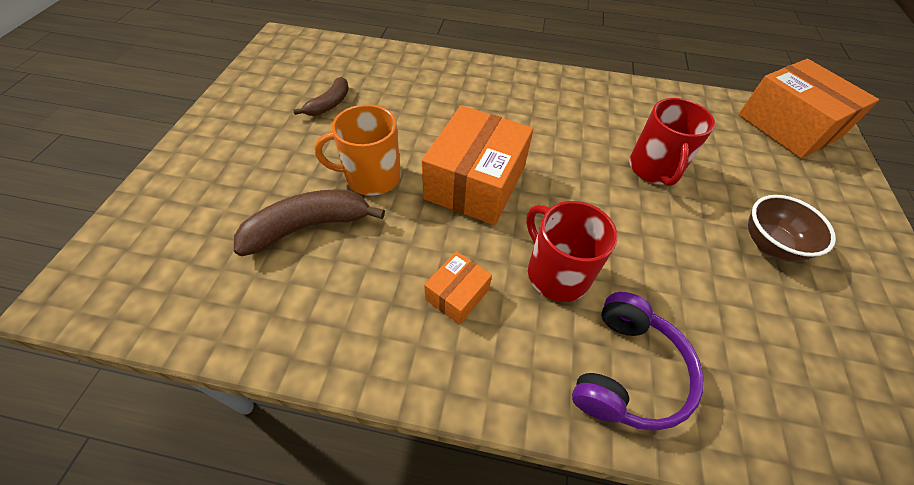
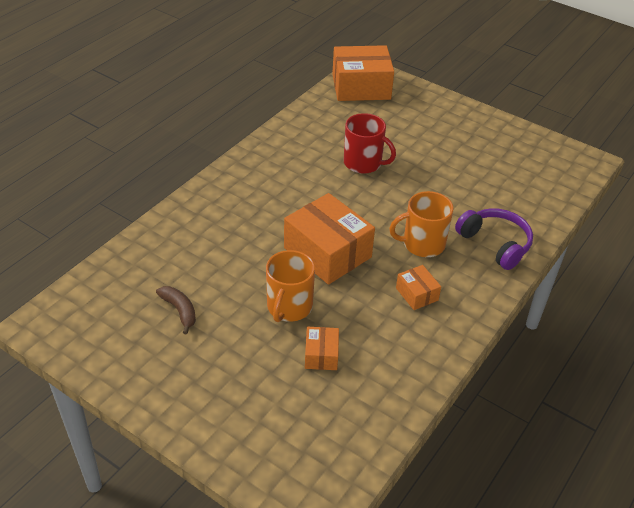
camera: 65 degrees left, 10 degrees down
brown banana [234,189,385,256] -> orange box [305,327,339,370]
red mug [526,201,618,302] -> orange mug [389,191,453,257]
brown bowl [748,195,836,261] -> none

